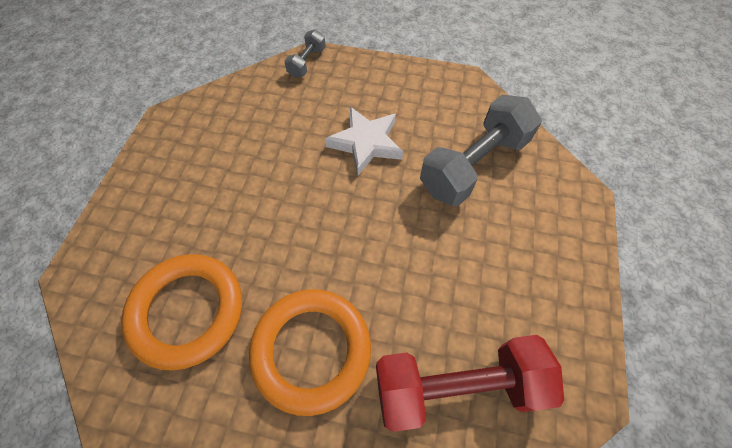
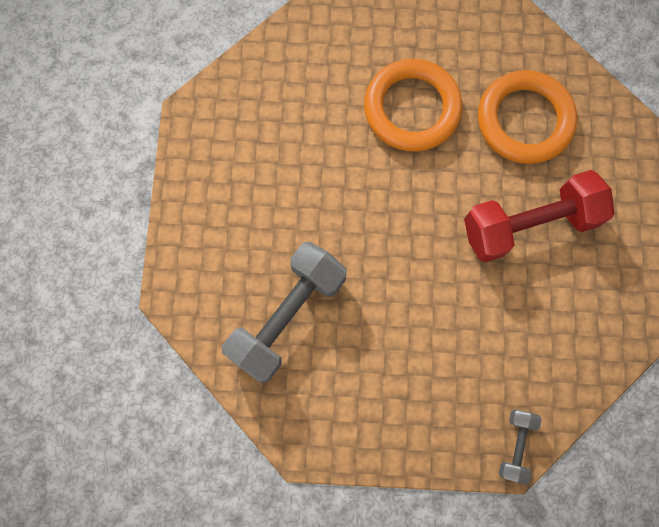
camera: 170 degrees right, 15 degrees up
white star [325,107,403,176] -> none
red dumbbell [376,335,564,432] -> red dumbbell moved to [464,170,615,262]

